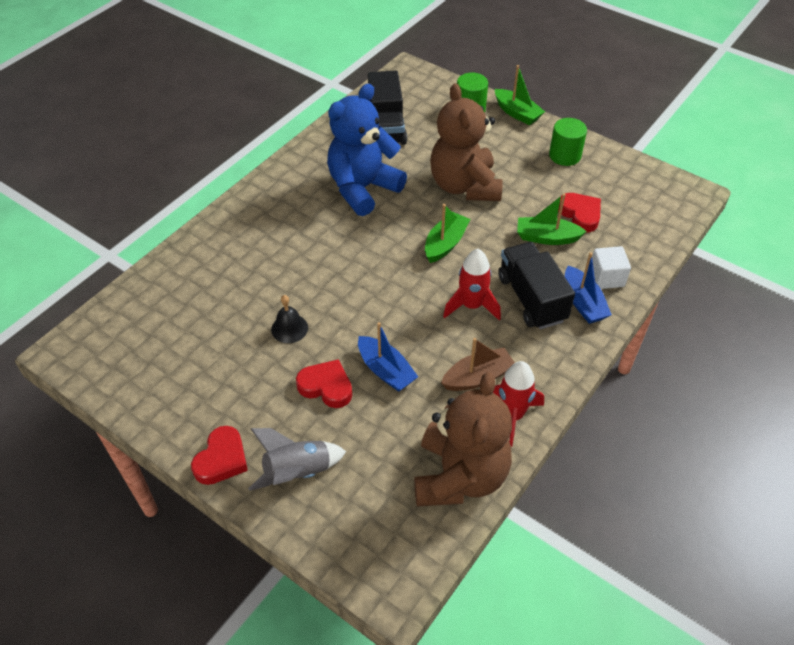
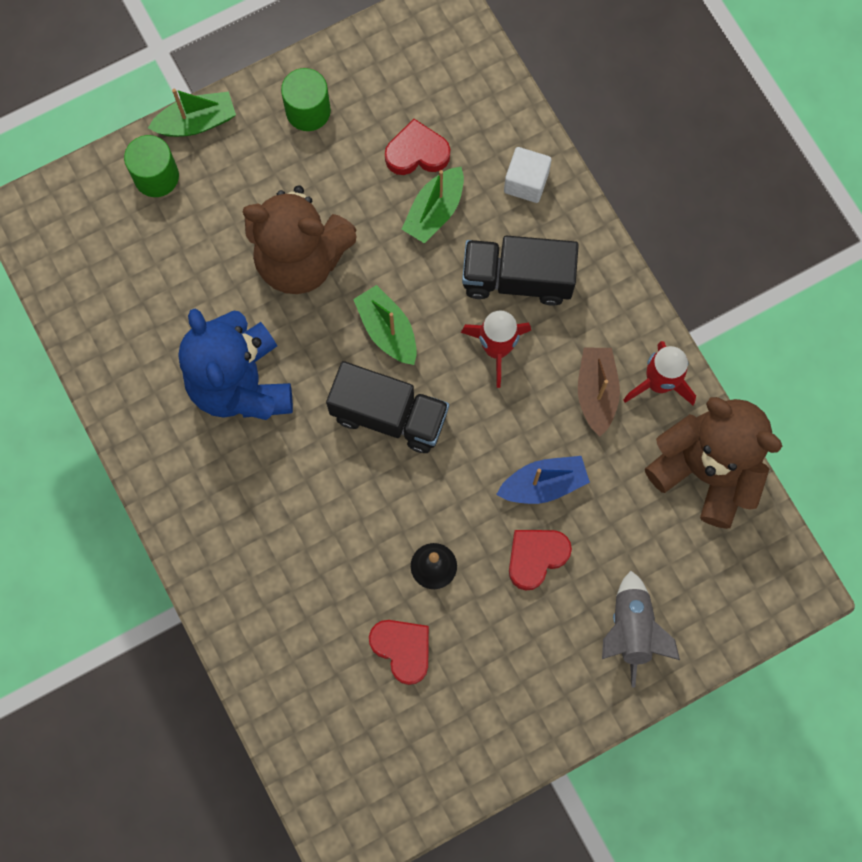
camera: 65 degrees left, 25 degrees up
red heart [191,426,248,485] -> red heart moved to [369,620,429,685]
black truck [368,71,407,145] -> black truck moved to [326,361,449,453]
blue boat [565,253,612,324] -> none

